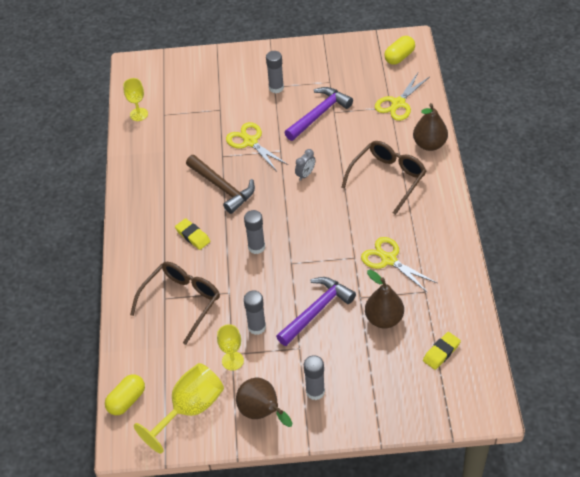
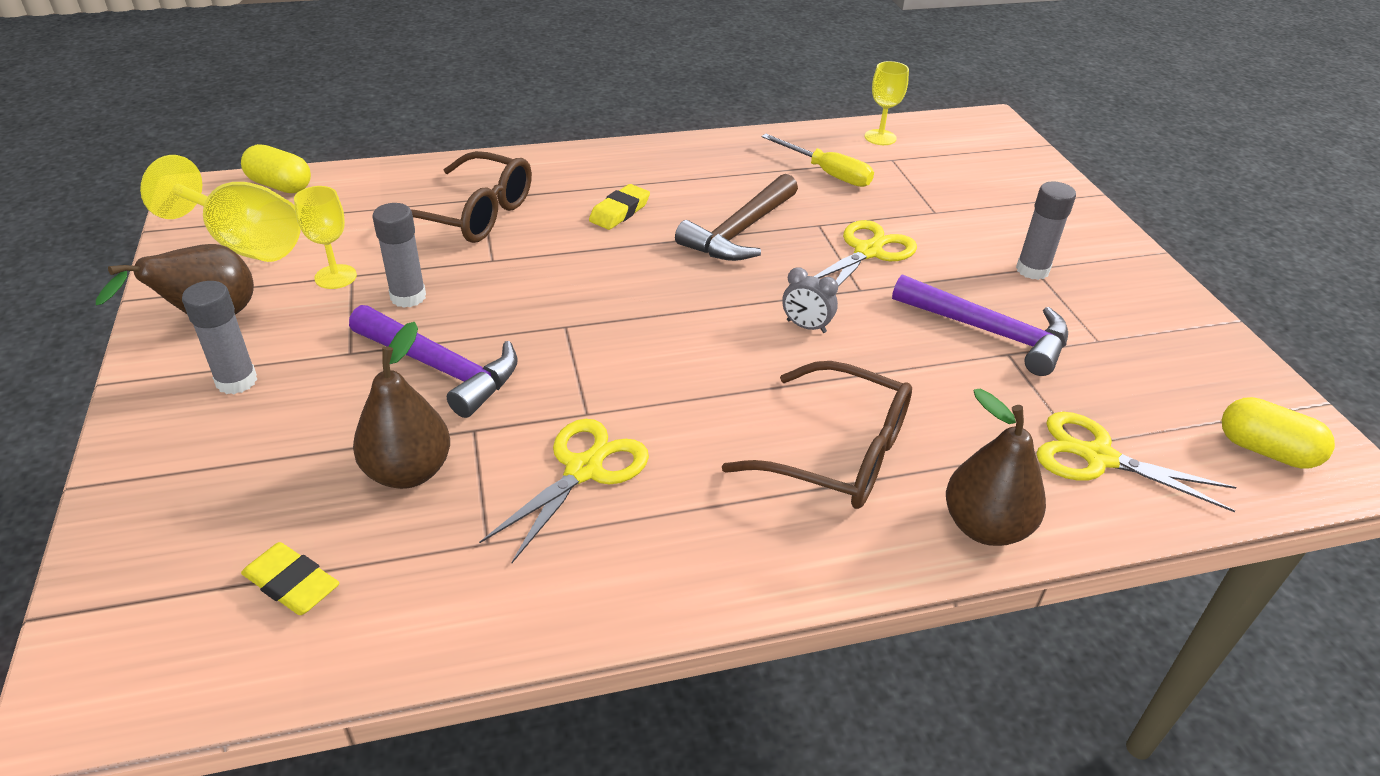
camera: 75 degrees right, 10 degrees down
grey glue stick [244,210,265,254] -> none
none -> yellow screwdriver [762,134,874,187]

